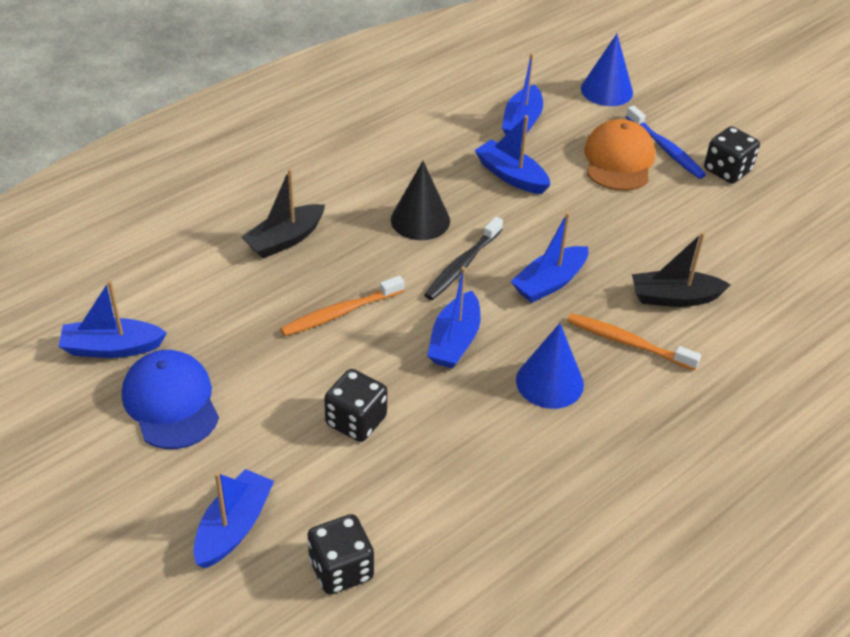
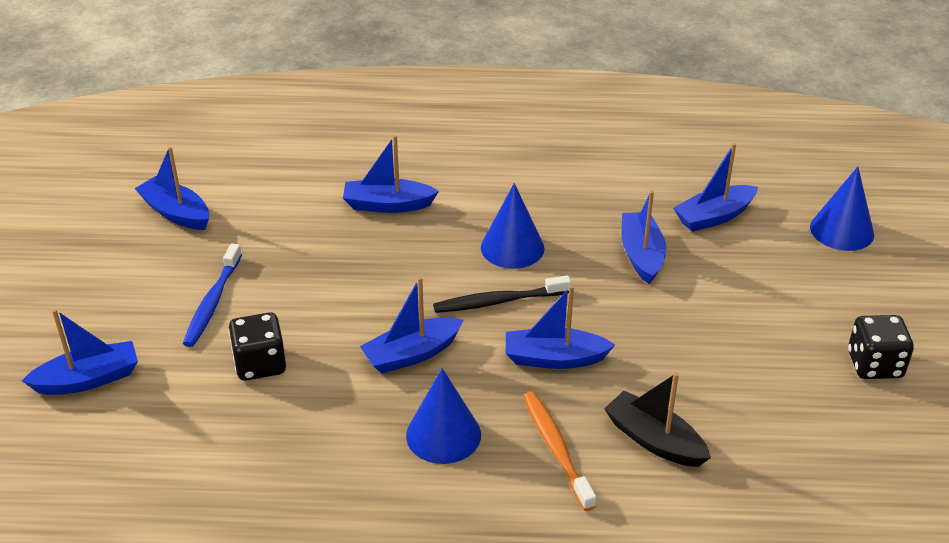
camera: 45 degrees right, 5 degrees down
blue cap [122,350,219,449] -> none
black boat [241,169,325,259] -> blue boat [343,135,439,213]
orange toothbrush [280,276,404,336] -> none
black dice [307,514,374,595] -> none
black cone [391,161,450,240] -> blue cone [481,183,545,269]
orange cap [584,119,655,191] -> none
blue toothbrush [626,106,706,179] -> blue toothbrush moved to [183,243,242,347]

